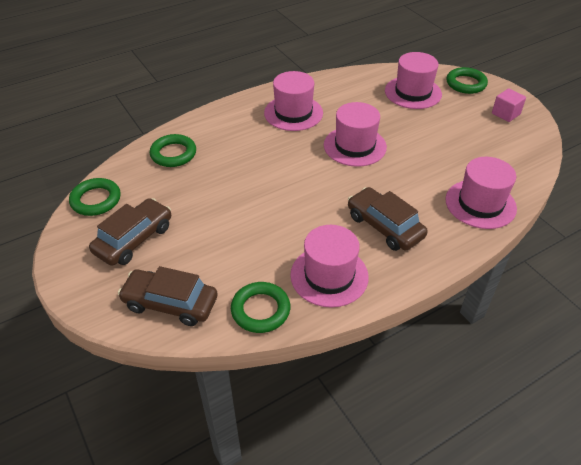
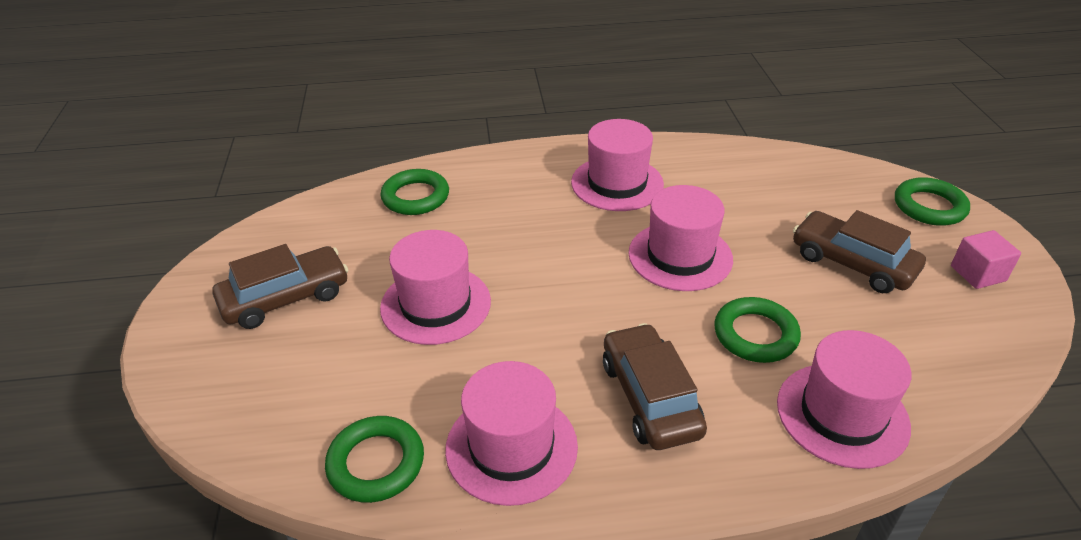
camera: 25 degrees right, 5 degrees down
green ring [69,178,121,216] -> green ring moved to [714,297,801,363]
brown car [118,266,217,326] -> brown car moved to [793,210,926,293]
pink hat [385,52,442,109] -> pink hat moved to [380,230,491,345]

